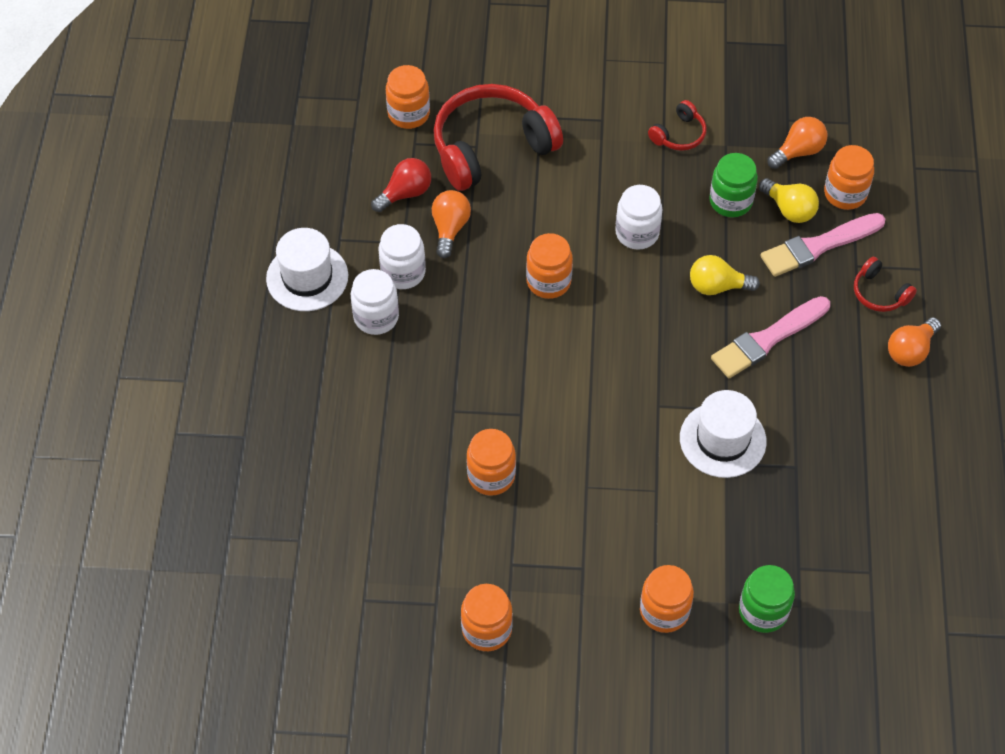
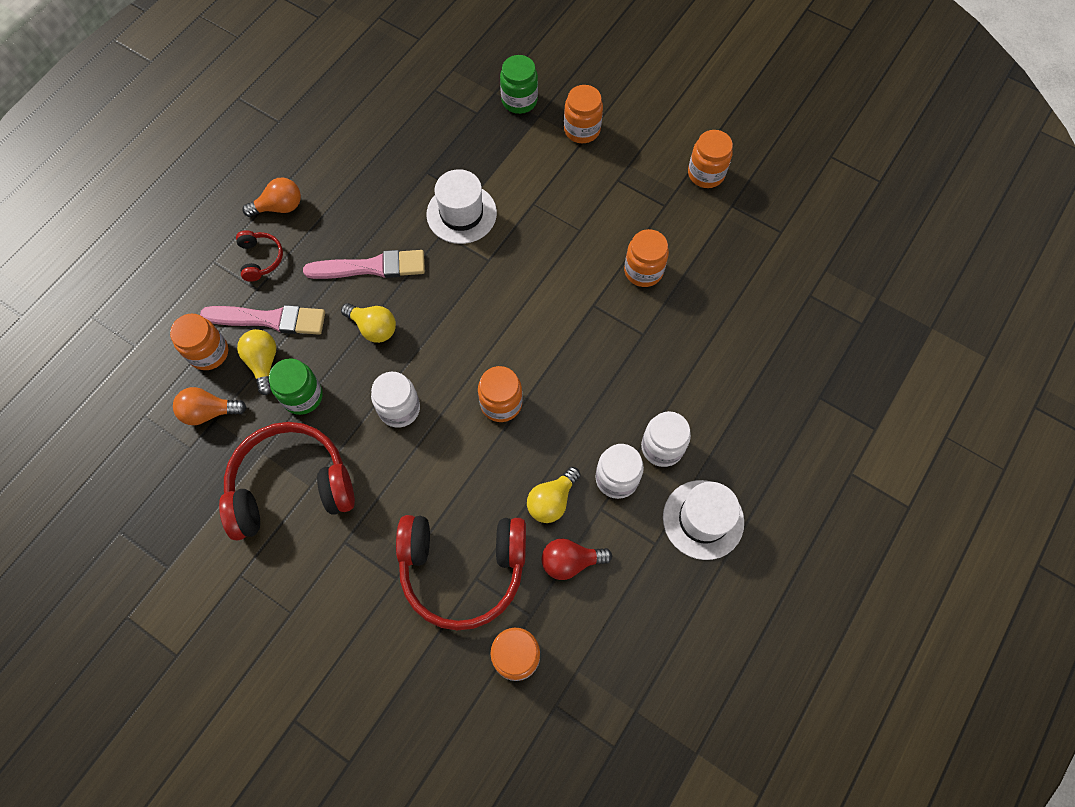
camera: 150 degrees left, 10 degrees up
orange light bulb [432,190,471,258] -> yellow light bulb [527,467,581,523]
red headphones [648,100,707,151] -> red headphones [219,422,355,541], size x2.19

